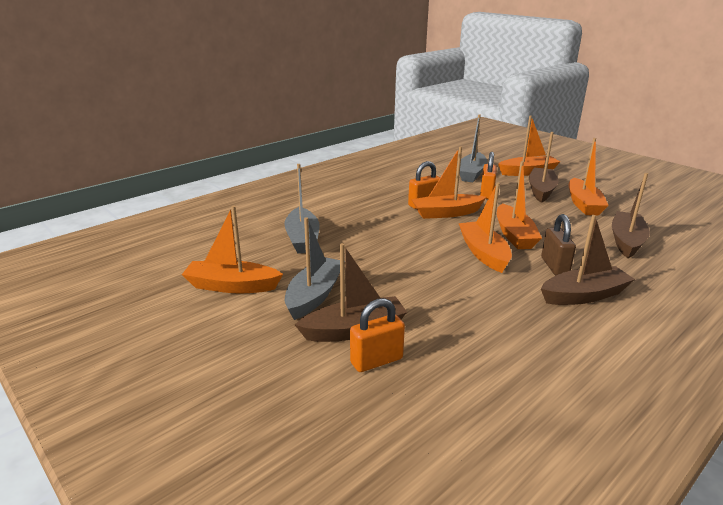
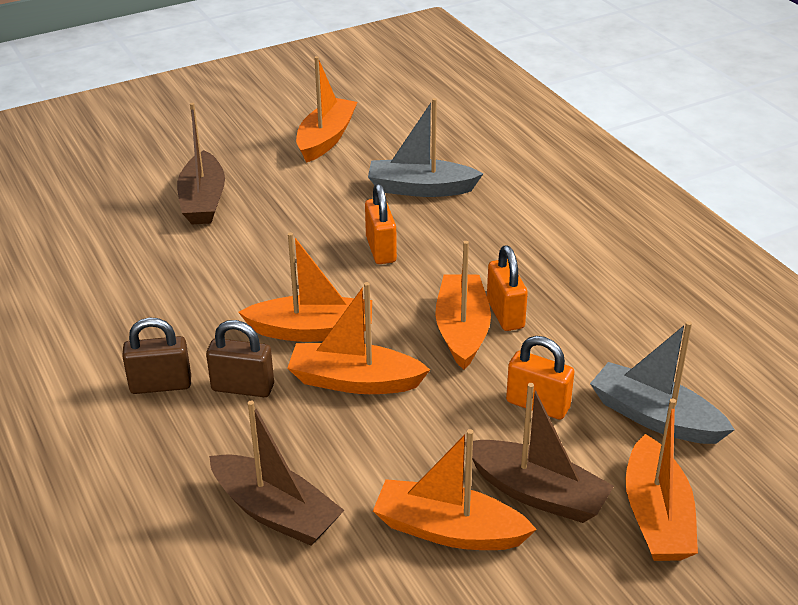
camera: 105 degrees right, 10 degrees up
grey boat [285,217,345,320] -> none
orange padlock [350,298,405,372] -> orange padlock moved to [365,184,397,264]
brown boat [541,215,635,305] -> brown padlock [122,317,191,394]

